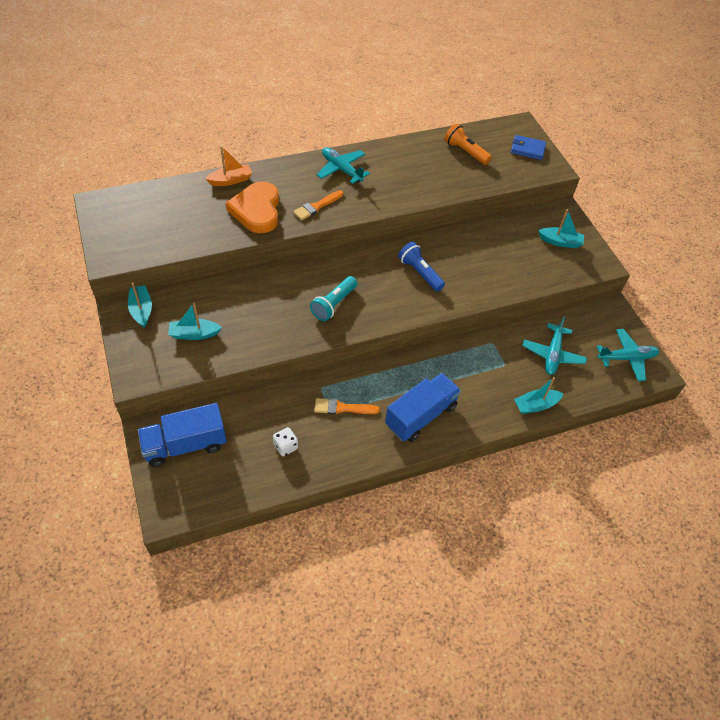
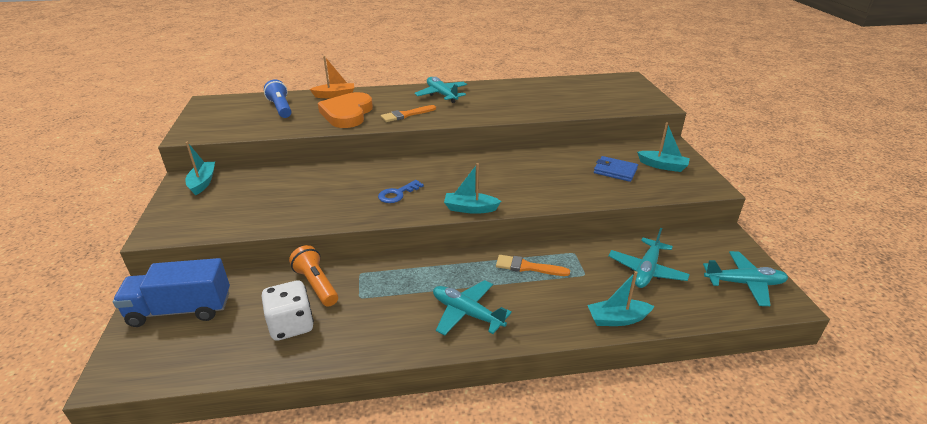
camera: 15 degrees right, 20 degrees down
turquoise boat [168,303,222,340] -> turquoise boat moved to [444,163,501,214]
white dice [273,427,298,456] -> white dice [262,280,314,341], size x1.69
turquoise flashlight [310,276,357,321] -> blue key [378,180,424,203]
orange brush [314,398,380,414] -> orange brush moved to [496,255,570,276]
blue truck [385,373,461,442] -> turquoise plane [433,280,512,336]
blue flashlight [398,242,445,292] -> blue flashlight moved to [264,79,292,118]
orange flashlight [444,123,492,165] -> orange flashlight moved to [289,245,338,306]
blue wallet [511,135,546,160] -> blue wallet moved to [594,156,638,182]

